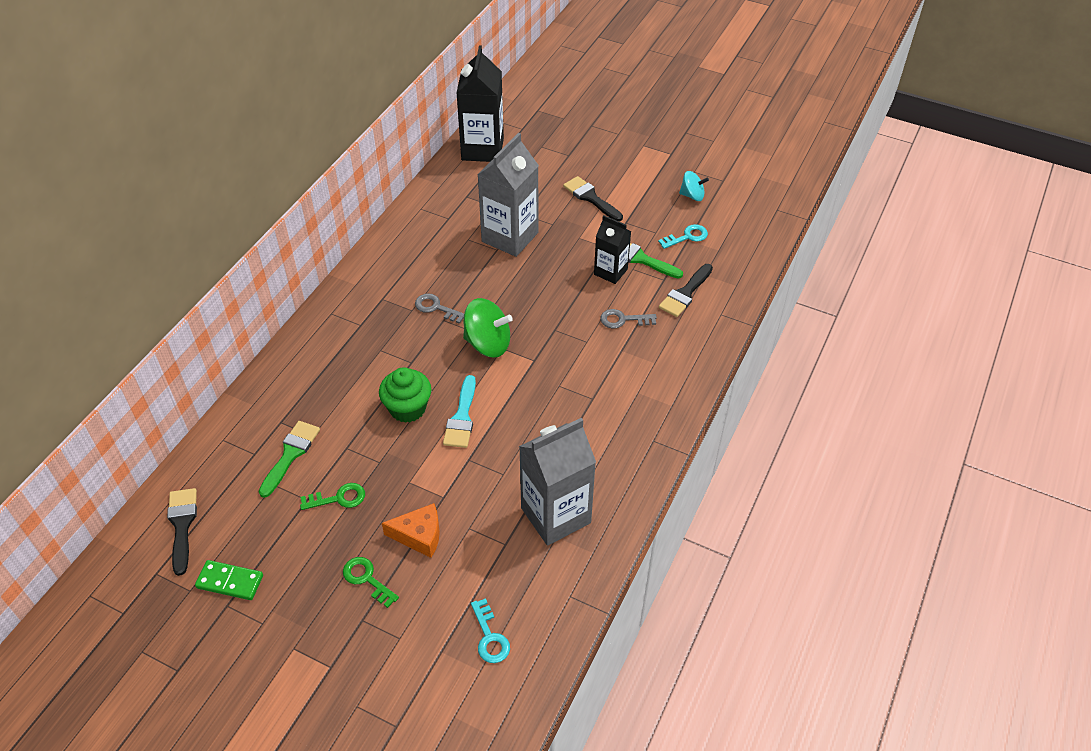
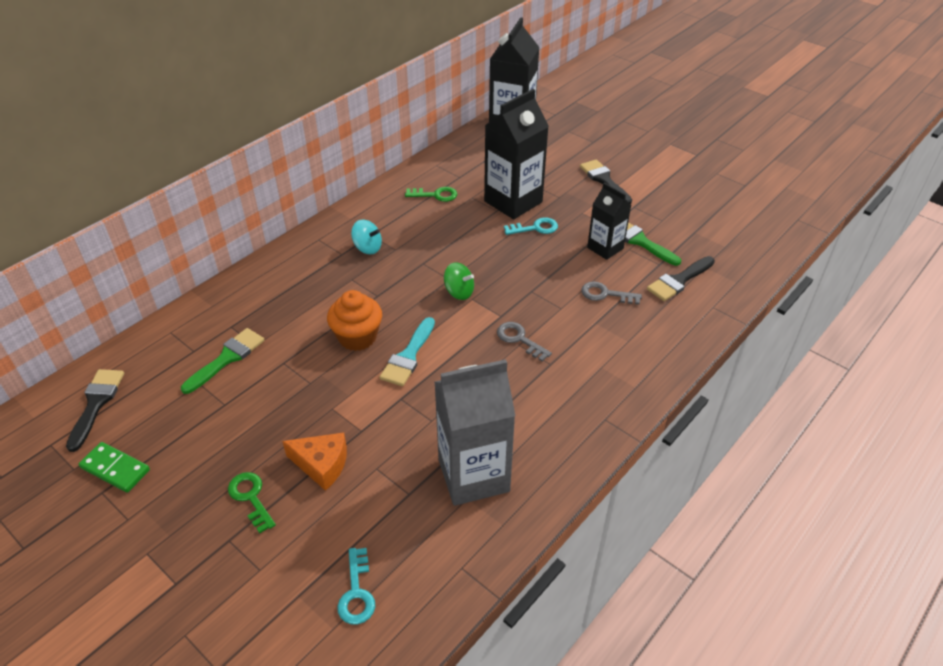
camera: 15 degrees right, 5 degrees down
green key [300,483,365,510] -> green key moved to [405,187,457,202]
green cupcake [379,367,431,423] -> orange cupcake [327,290,382,351]
grey key [415,294,464,324] -> grey key moved to [497,322,552,361]
green spinning top [463,298,513,358] -> green spinning top [444,262,474,300], size x0.60
grey carton [478,133,539,257] -> black carton [484,89,549,219]
turquoise key [658,224,708,249] -> turquoise key moved to [504,217,558,235]
turquoise spinning top [679,171,709,201] -> turquoise spinning top moved to [351,219,382,255]

